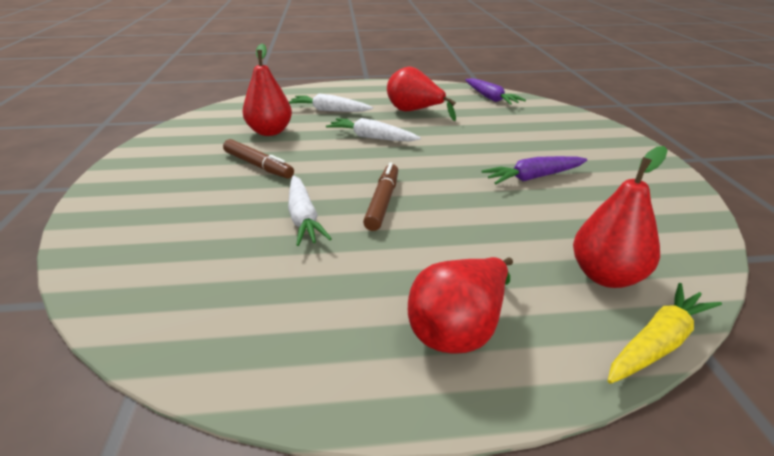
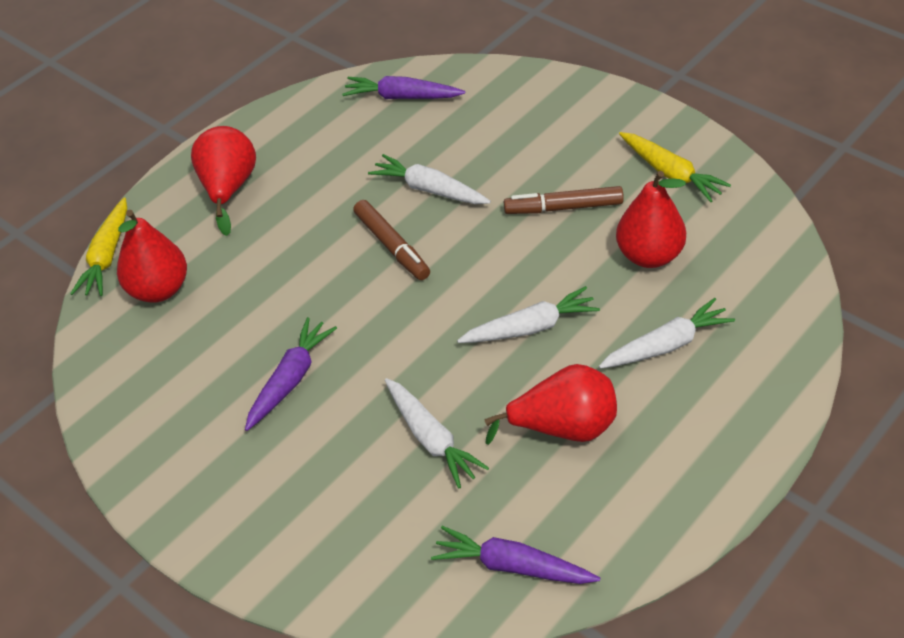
camera: 140 degrees right, 15 degrees up
none -> purple carrot [342,76,465,99]
none -> white carrot [385,378,489,488]
none -> yellow carrot [619,132,731,202]

